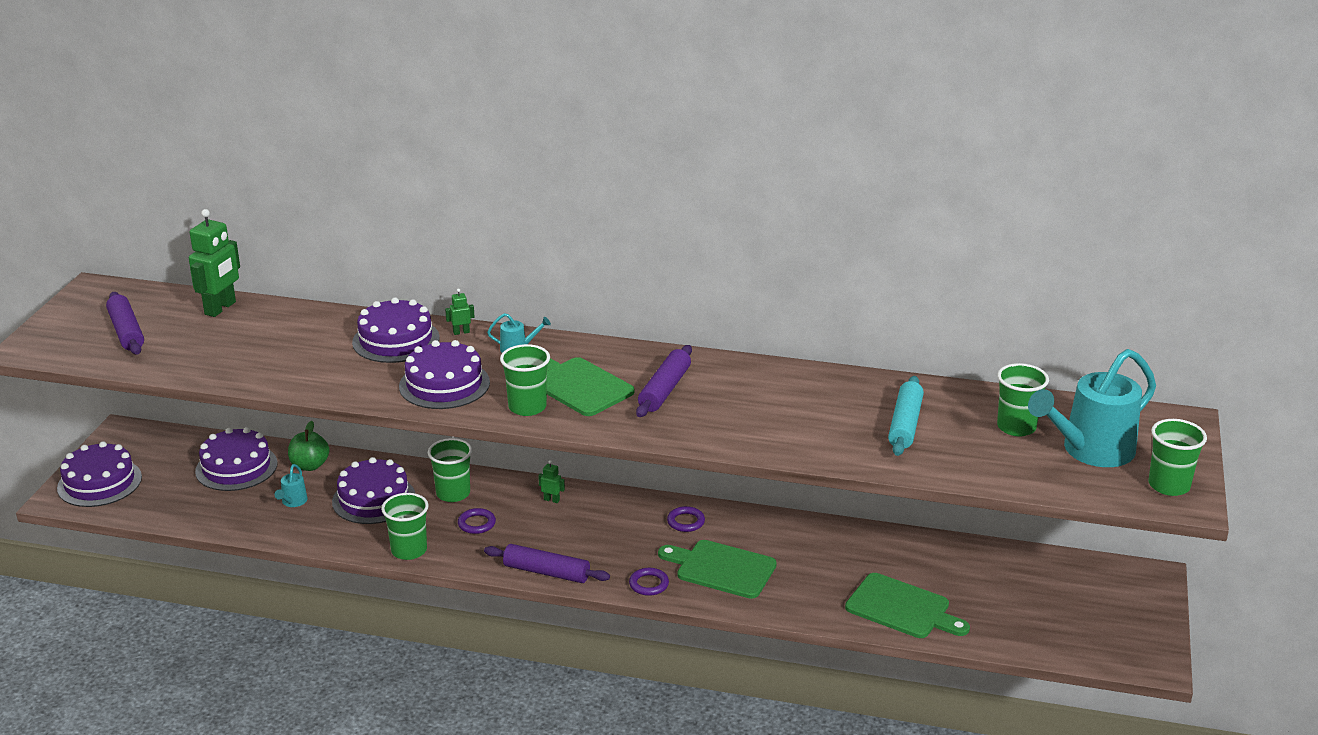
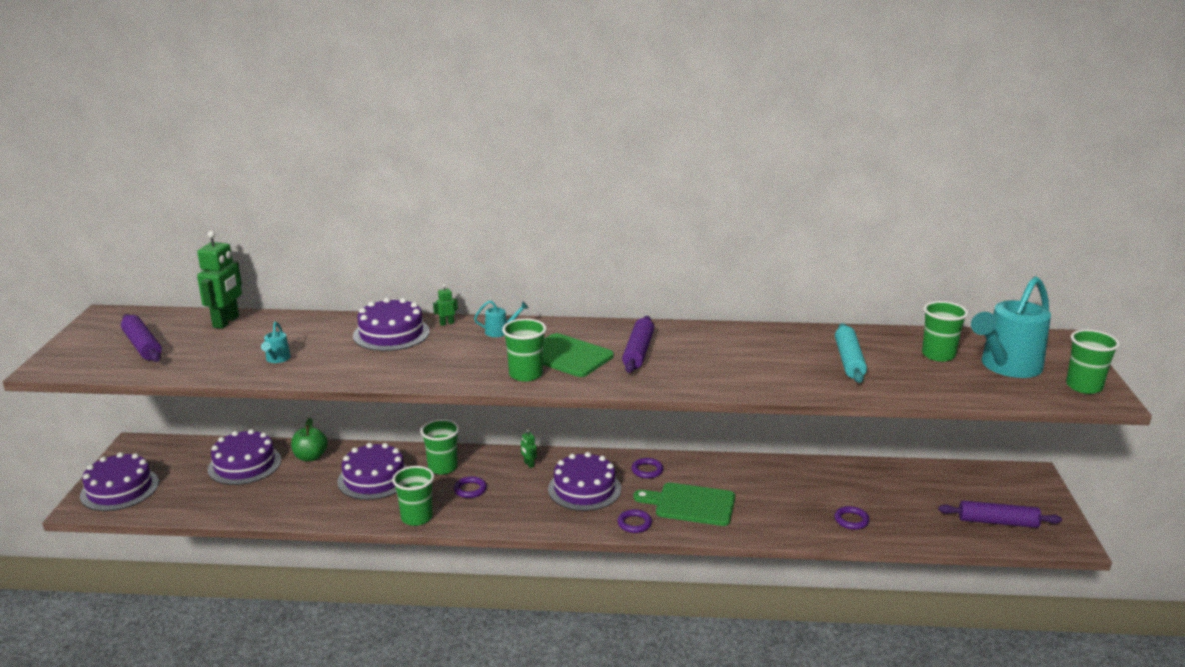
camera: 10 degrees left, 5 degrees down
turquoise watering can [275,464,308,507] -> turquoise watering can moved to [261,322,291,363]
purple cake [399,340,490,409] -> purple cake moved to [548,452,621,511]
purple rolling pin [484,544,610,583] -> purple rolling pin moved to [938,500,1062,528]
green robot [538,460,565,503] -> green robot turned 135 degrees counterclockwise [521,429,537,468]
green cutting board [845,573,970,638] -> purple ring [834,506,870,530]

